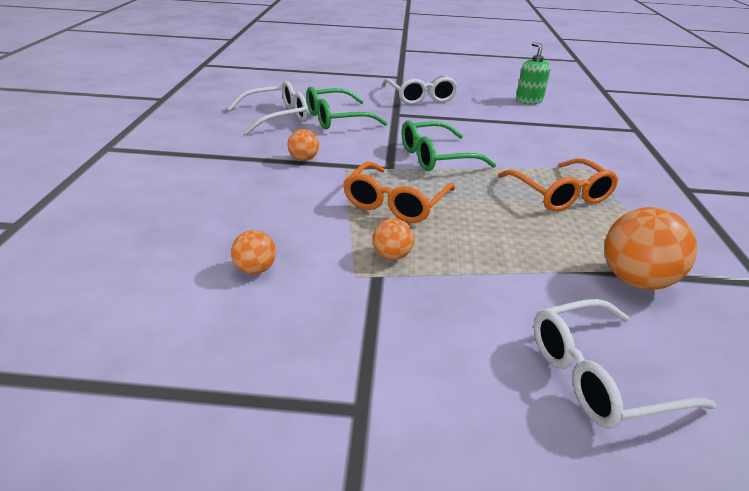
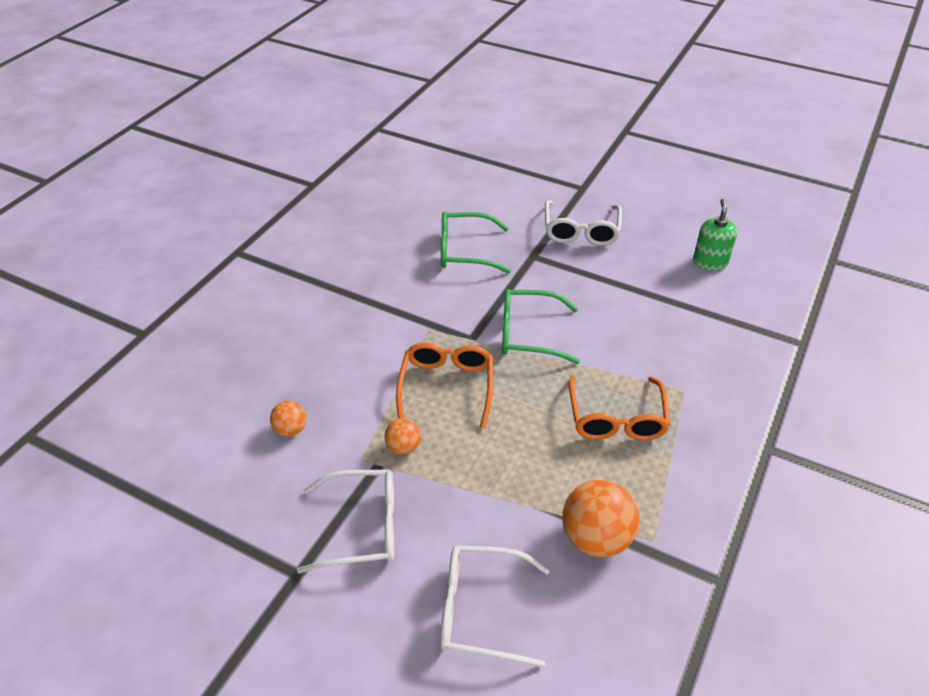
camera: 25 degrees right, 10 degrees up
white glasses [227,81,308,134] -> white glasses moved to [297,470,394,574]
orange ball [287,129,319,161] -> none
orange glasses [343,162,455,223] -> orange glasses turned 135 degrees clockwise [396,343,493,428]

